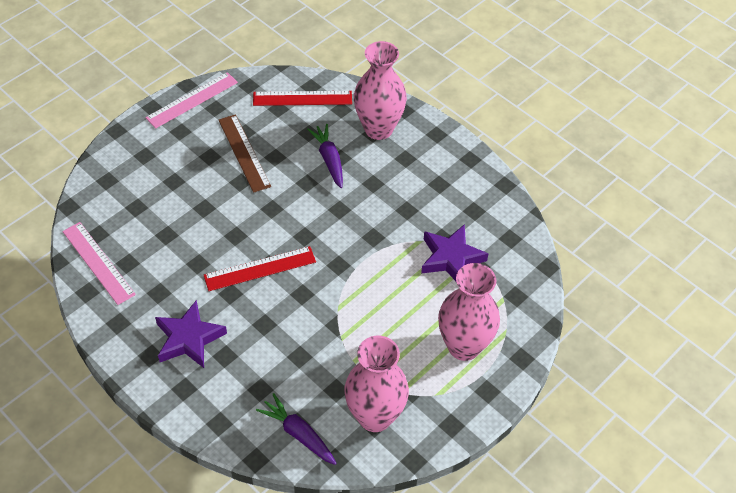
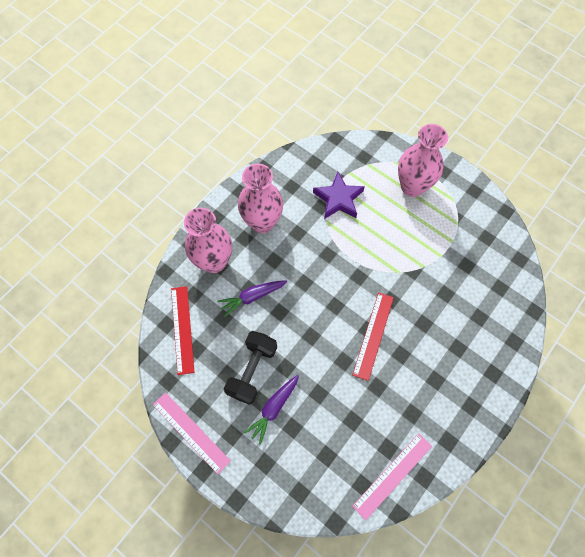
camera: 95 degrees left, 15 degrees up
purple star [155,300,227,368] -> none
red ruler [204,246,316,291] -> red ruler turned 45 degrees clockwise [352,292,394,381]
brown ruler [218,114,271,193] -> black dumbbell [224,331,277,405]
purple carrot [256,393,337,465] -> purple carrot moved to [244,375,299,445]
pink vase [344,336,409,432] -> pink vase moved to [238,163,283,233]

